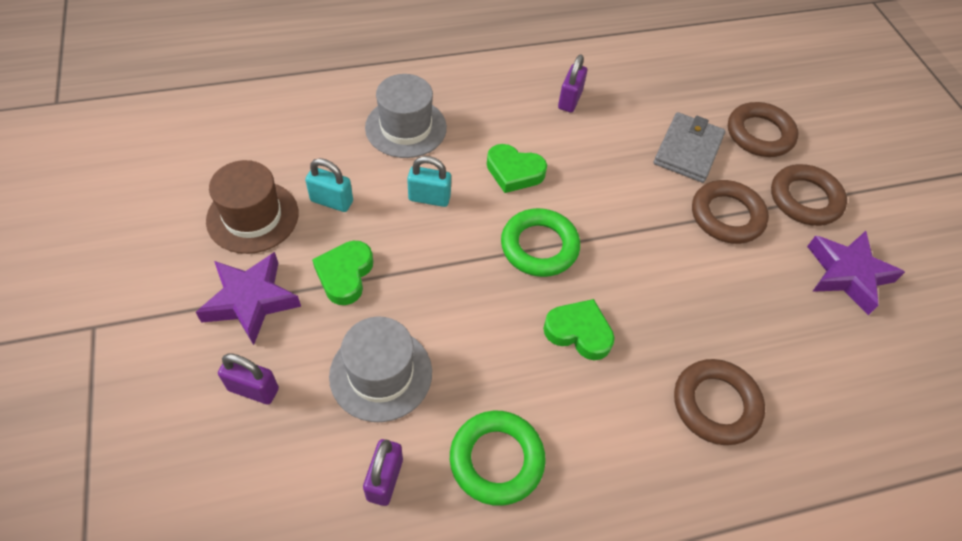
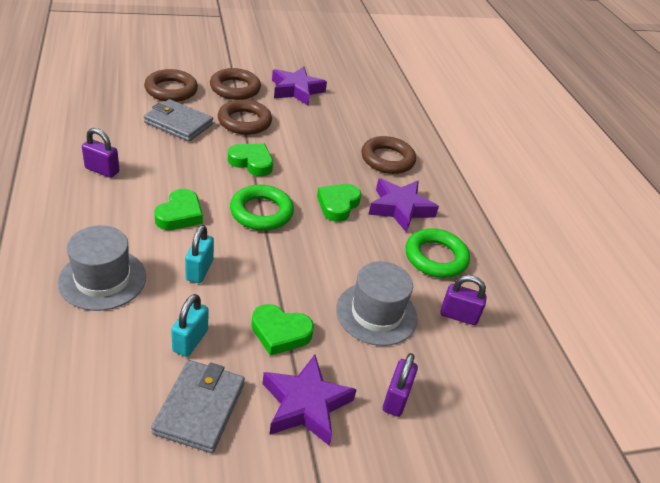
camera: 90 degrees left, 15 degrees down
brown hat [206,160,299,254] -> grey wallet [151,360,245,453]
none -> green heart [228,144,273,176]
none -> purple star [368,179,439,233]

